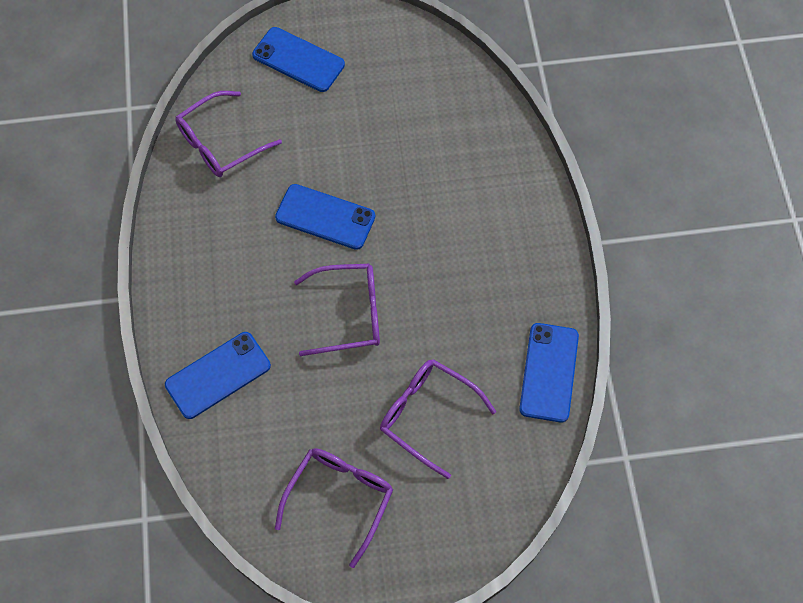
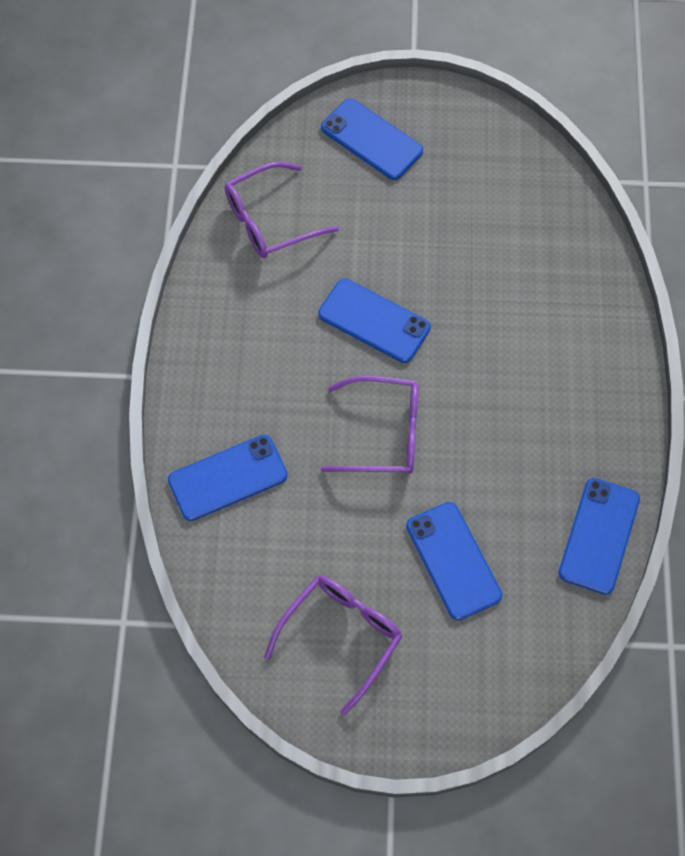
camera: 10 degrees right, 0 degrees up
purple glasses [380,359,496,479] -> blue phone [406,502,502,621]

